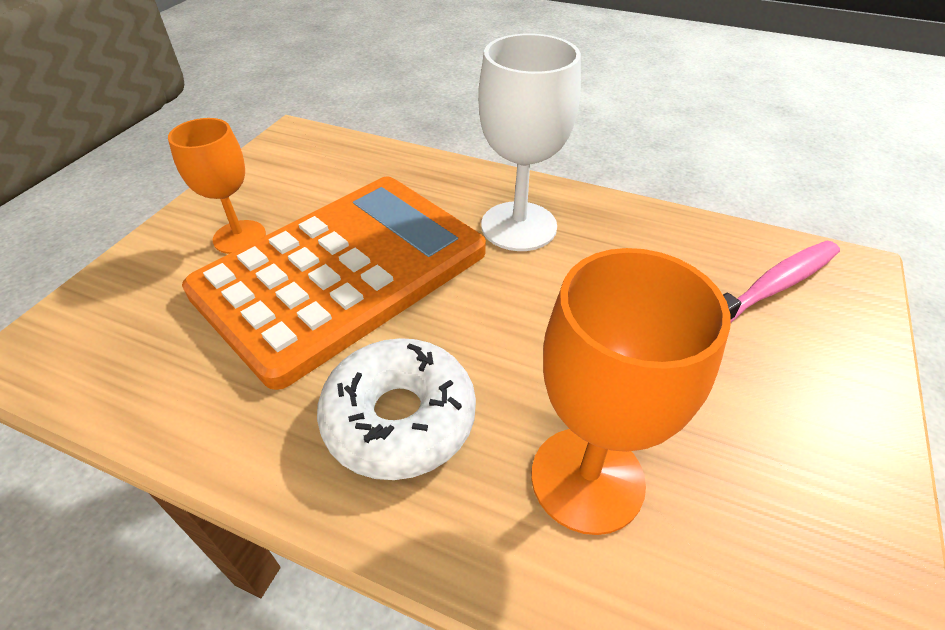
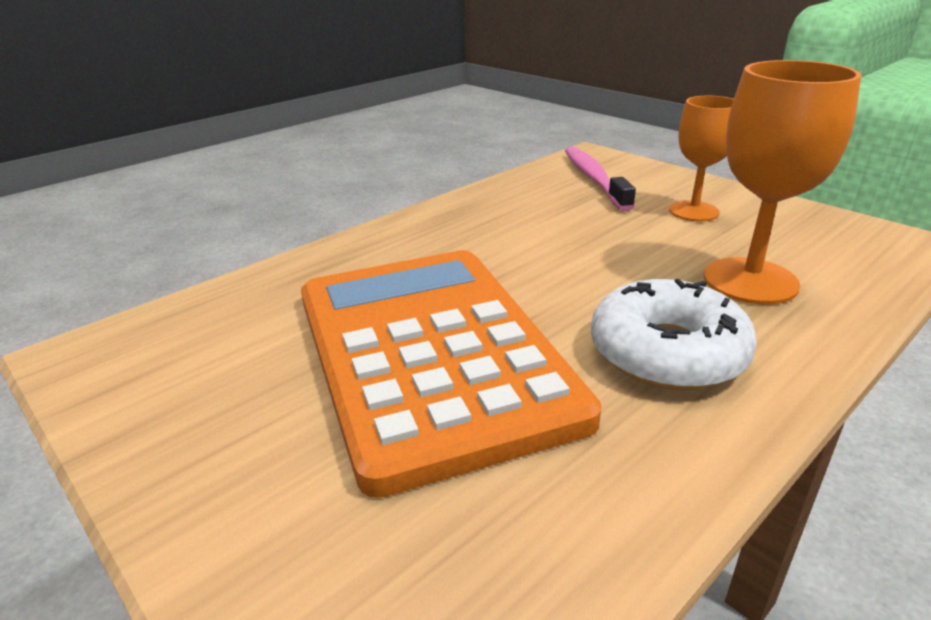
camera: 65 degrees left, 15 degrees down
orange goblet [168,118,266,254] -> orange goblet moved to [669,96,734,221]
white goblet [478,34,581,251] -> none

